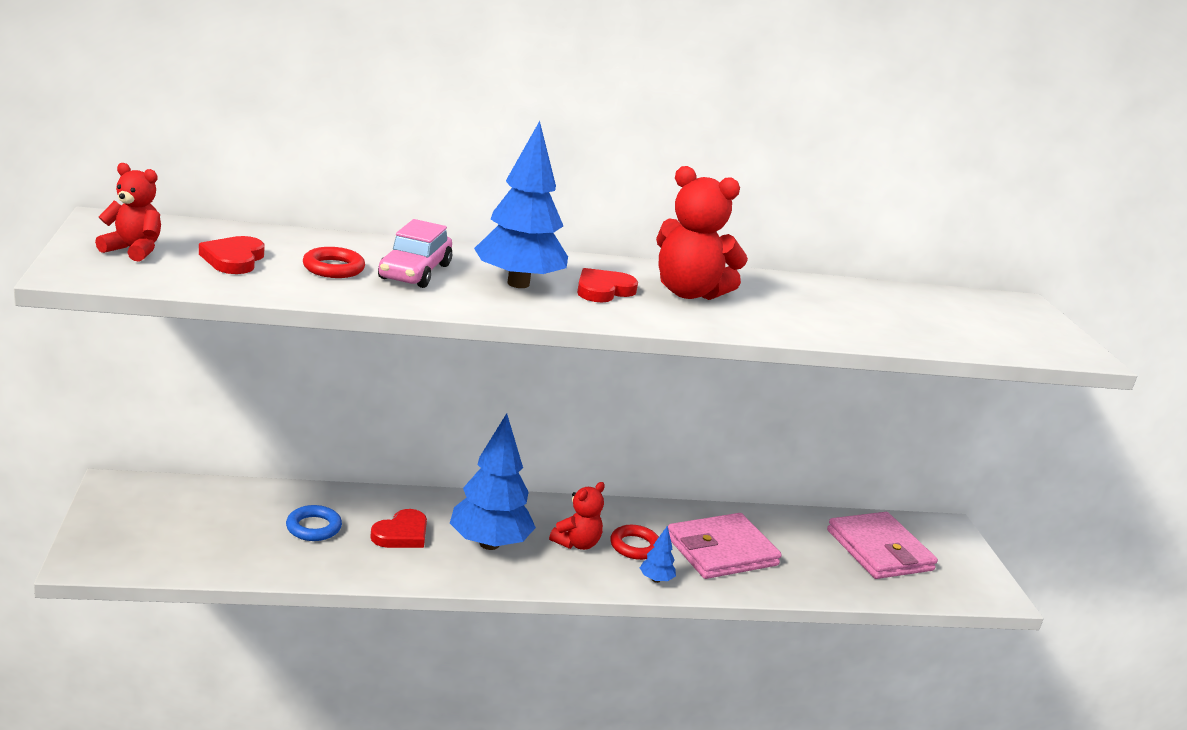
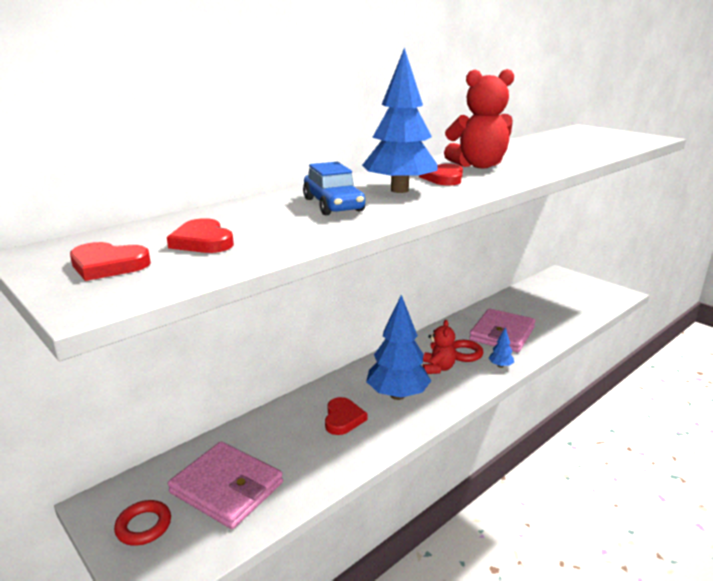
camera: 30 degrees left, 0 degrees up
red teddy bear [95,163,161,262] -> red heart [70,242,151,281]
blue ring [286,505,342,541] -> none
red ring [303,247,365,278] -> red ring moved to [114,500,171,546]
pink car [378,219,452,288] -> blue car [303,162,365,215]
pink wallet [827,512,938,579] -> pink wallet moved to [168,442,283,529]

